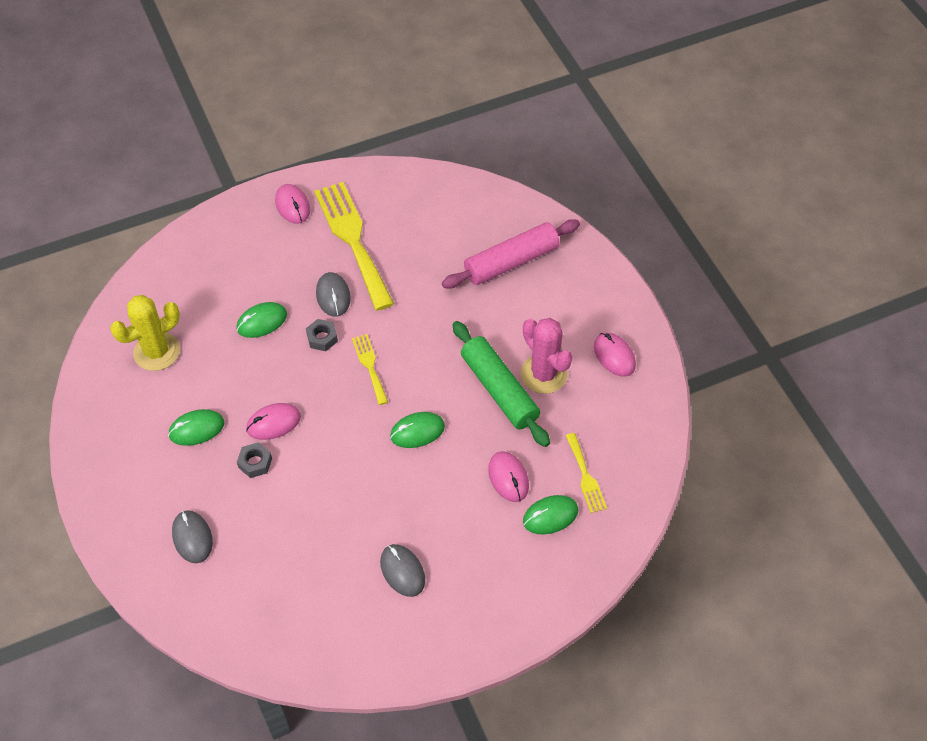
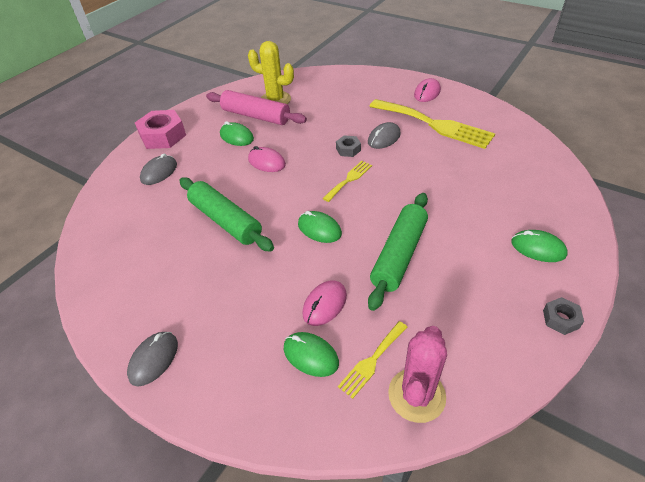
camera: 60 degrees right, 10 degrees down
green mouse [236,302,287,338] -> green mouse moved to [511,230,568,262]
grey nut [237,442,272,478] -> grey nut moved to [543,297,584,335]
yellow fork [314,182,394,311] -> yellow fork turned 90 degrees clockwise [369,99,495,149]
grey mouse [380,544,425,597] -> grey mouse moved to [127,332,178,386]
pink rolling pin [442,219,580,289] -> pink rolling pin moved to [206,90,307,125]
pink cactus [521,318,572,394] -> pink cactus moved to [388,326,447,423]
pink mouse [594,333,636,377] -> none
none -> pink nut [135,110,186,149]
none -> green rolling pin [179,177,274,252]

